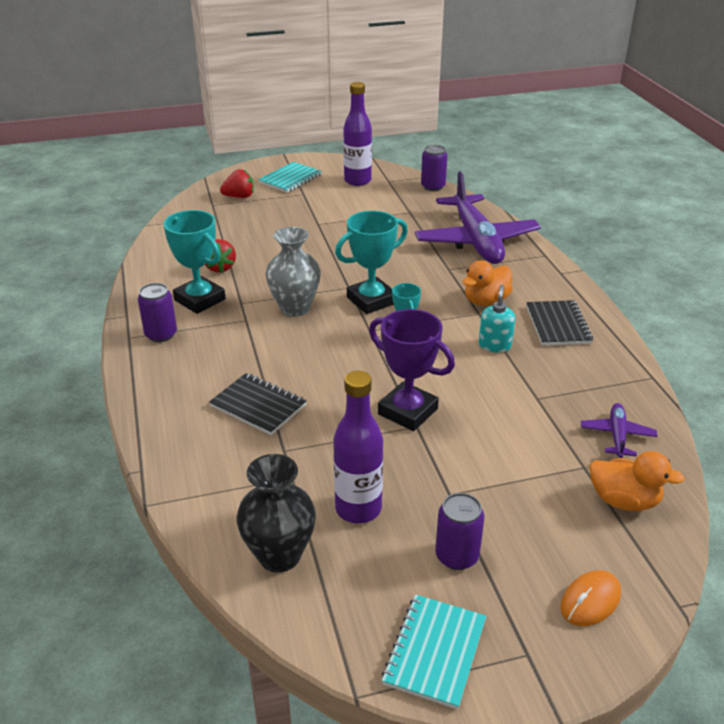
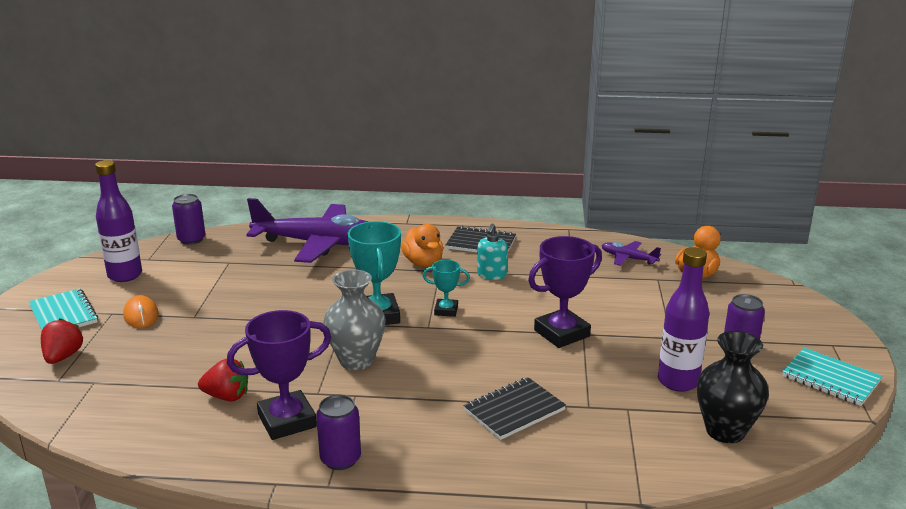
camera: 70 degrees left, 10 degrees down
turquoise trophy [163,210,226,314] -> purple trophy [227,310,331,440]
turquoise soap dispenser [479,285,515,353] -> turquoise soap dispenser turned 105 degrees counterclockwise [477,223,508,280]
orange mouse [561,570,621,626] -> orange mouse moved to [123,295,159,328]

